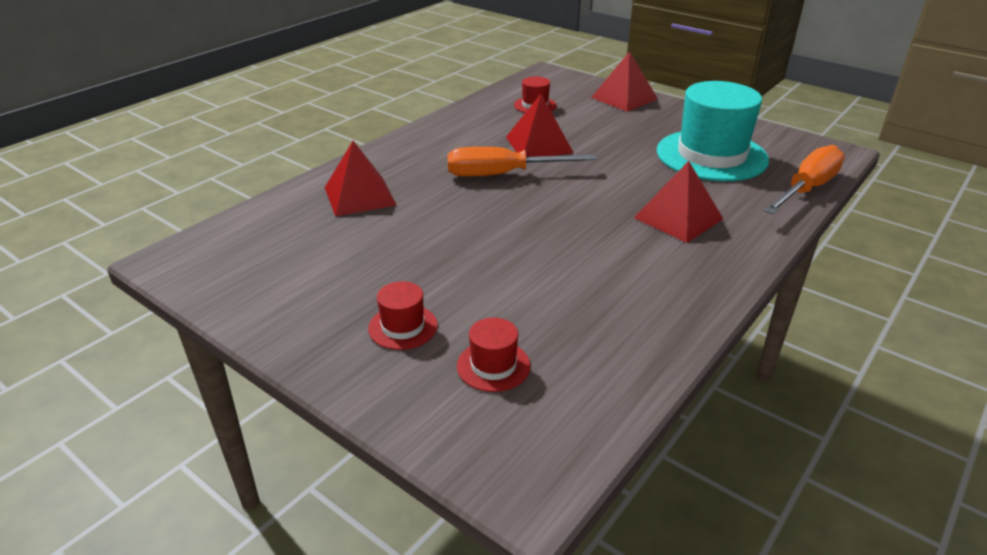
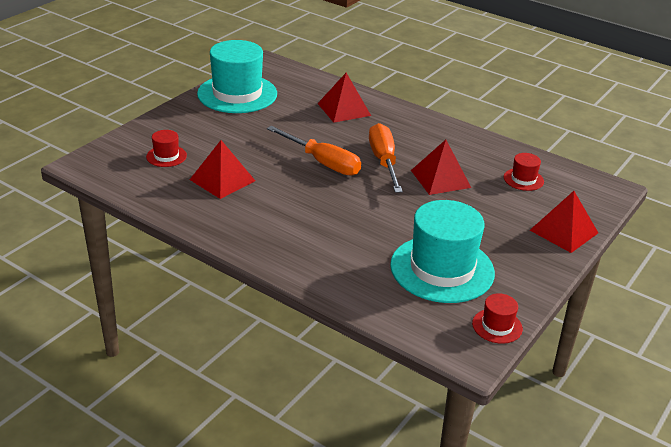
camera: 85 degrees right, 0 degrees up
red hat [368,281,438,350] -> red hat moved to [472,293,523,344]
red pyramid [634,161,723,243] -> red pyramid moved to [190,140,255,199]
orange screwdriver [764,145,845,214] -> orange screwdriver moved to [267,126,361,176]
none -> turquoise hat [197,40,277,113]

